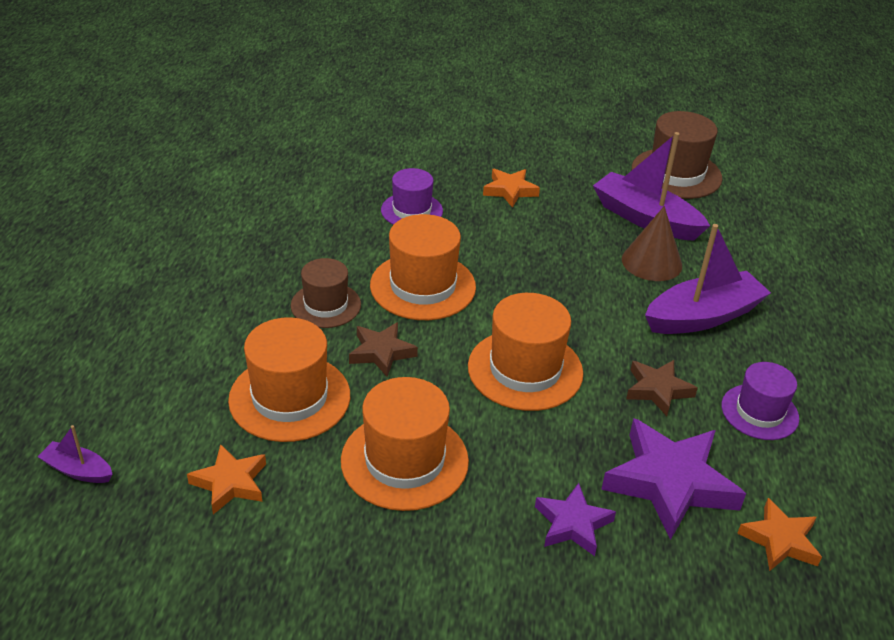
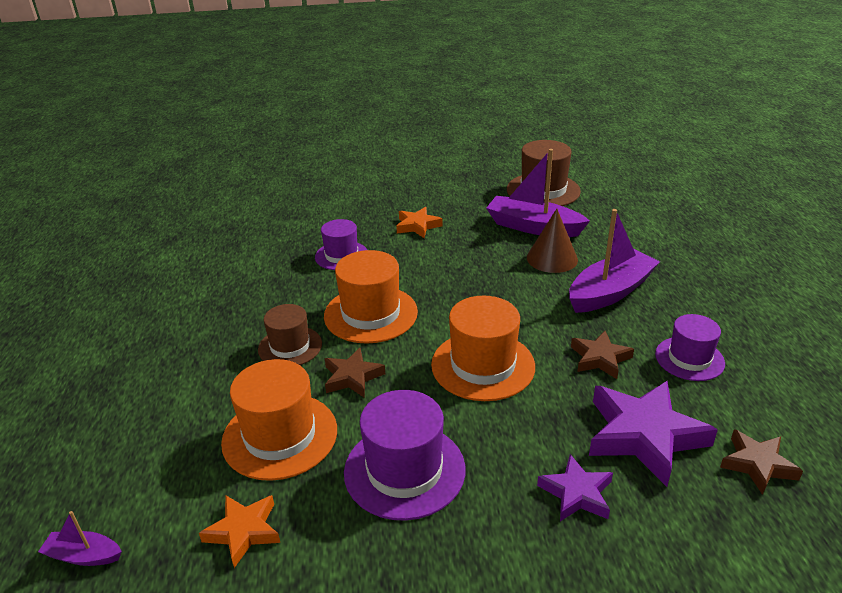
camera: 10 degrees left, 5 degrees down
orange hat [341,377,469,511] -> purple hat [344,390,465,521]
orange star [737,498,822,571] -> brown star [720,429,803,495]

